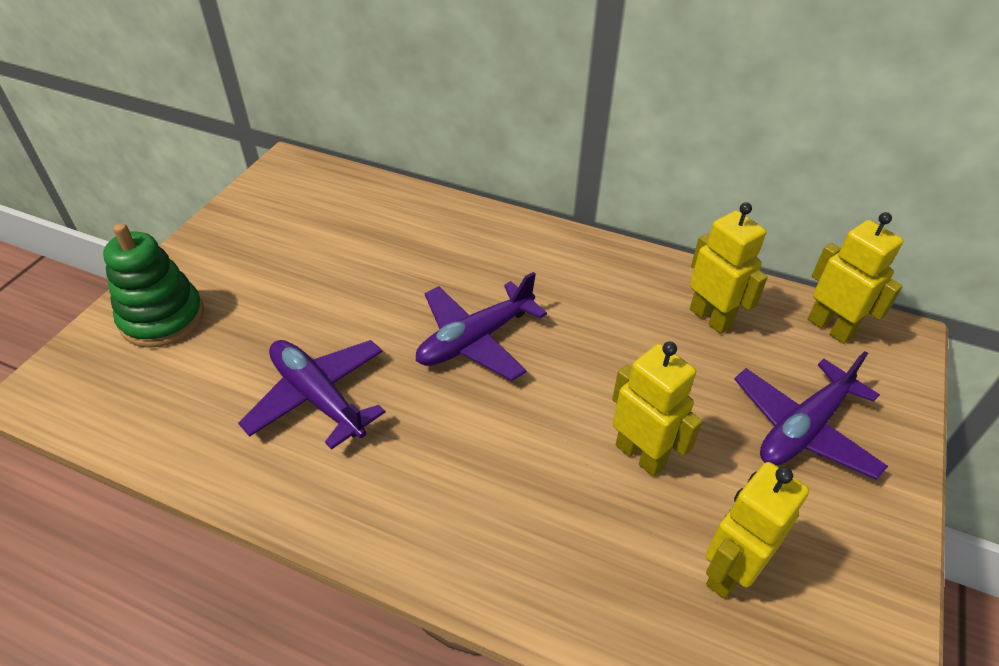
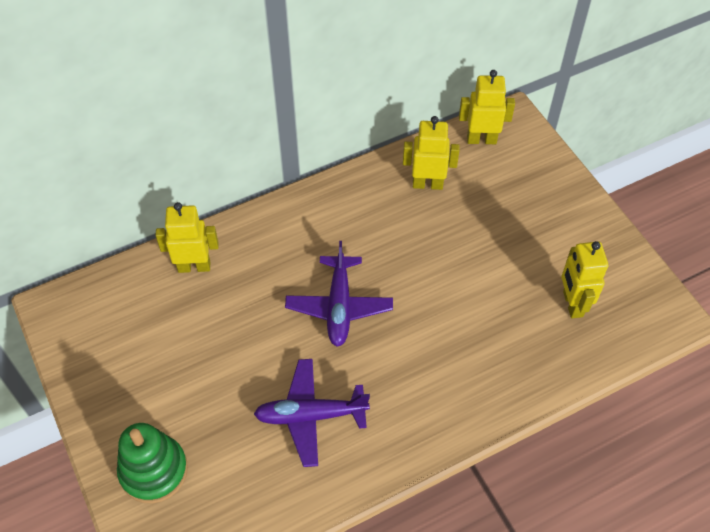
camera: 50 degrees left, 10 degrees up
yellow robot [612,342,702,477] -> yellow robot moved to [156,202,219,273]
purple plane [734,351,888,480] -> none

